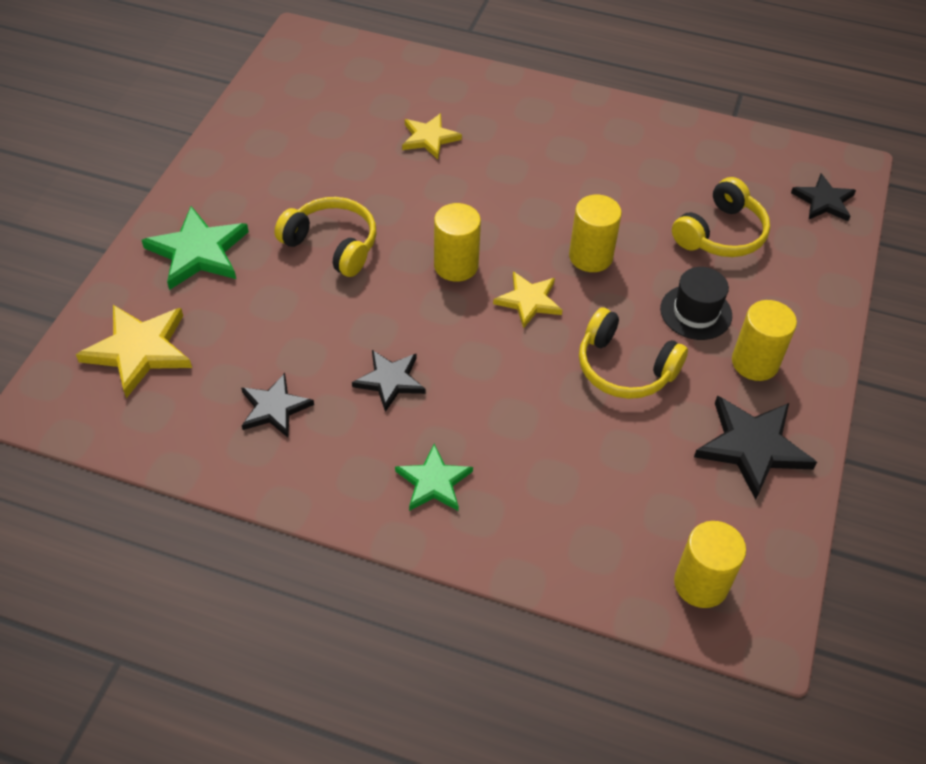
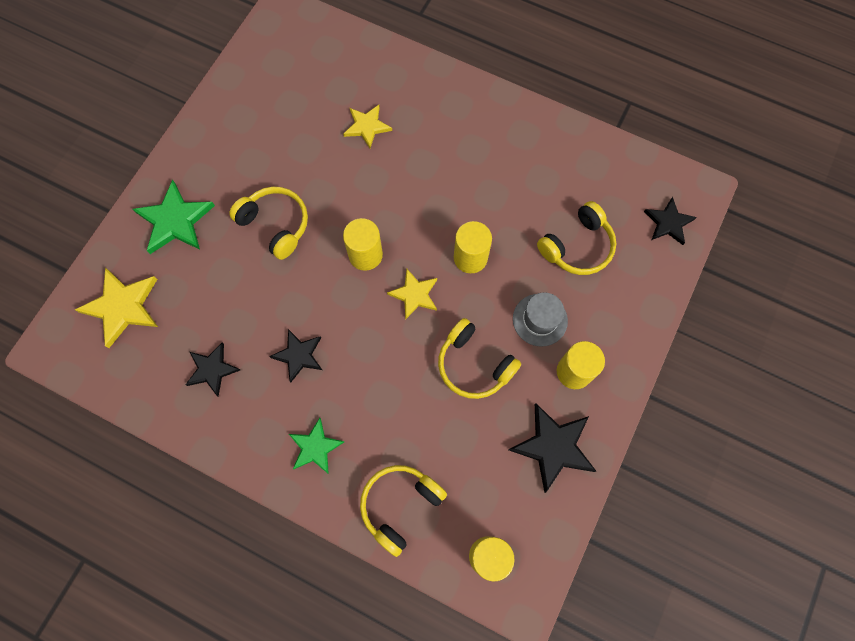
camera: 10 degrees right, 20 degrees up
black hat [660,267,732,340] -> grey hat [513,292,568,347]
none -> yellow headphones [360,465,447,557]

